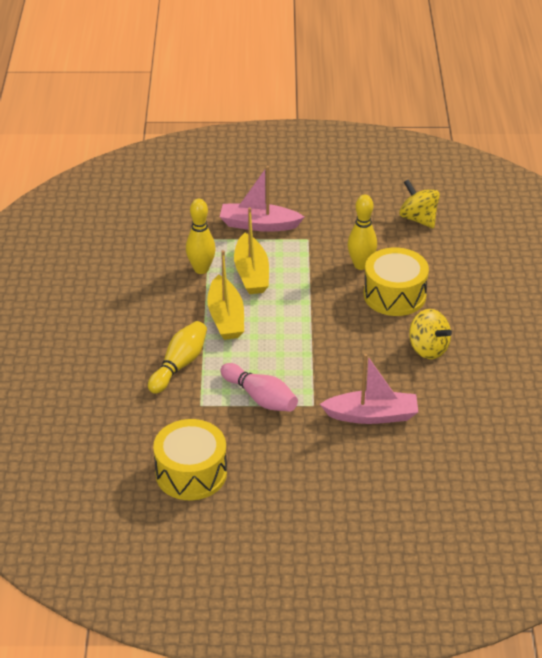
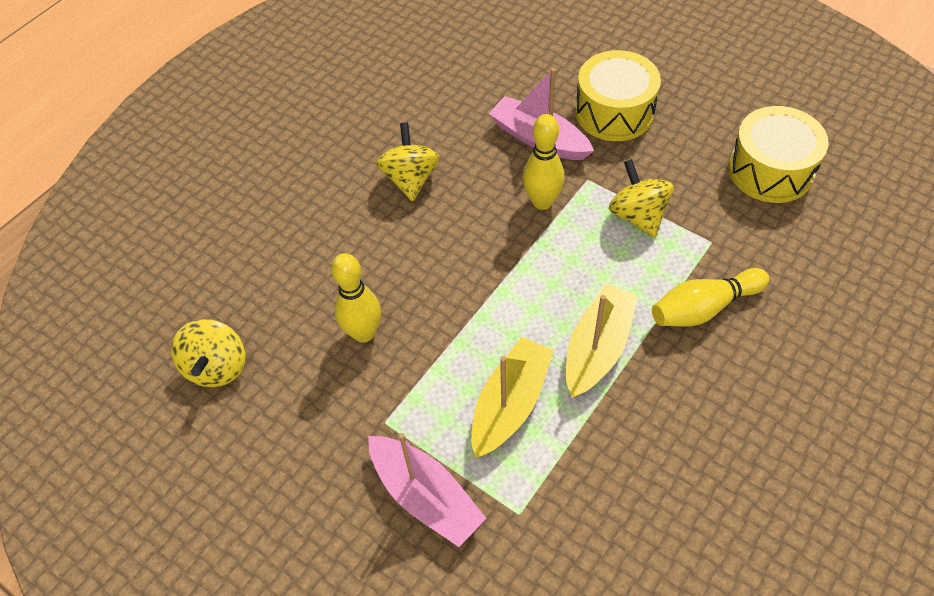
camera: 140 degrees left, 15 degrees up
yellow bowling pin [186,199,216,274] -> yellow bowling pin moved to [523,114,565,210]
pink bowling pin [220,363,298,412] -> yellow spinning top [609,159,674,237]
yellow drum [364,247,429,316] -> yellow drum moved to [575,50,661,141]

